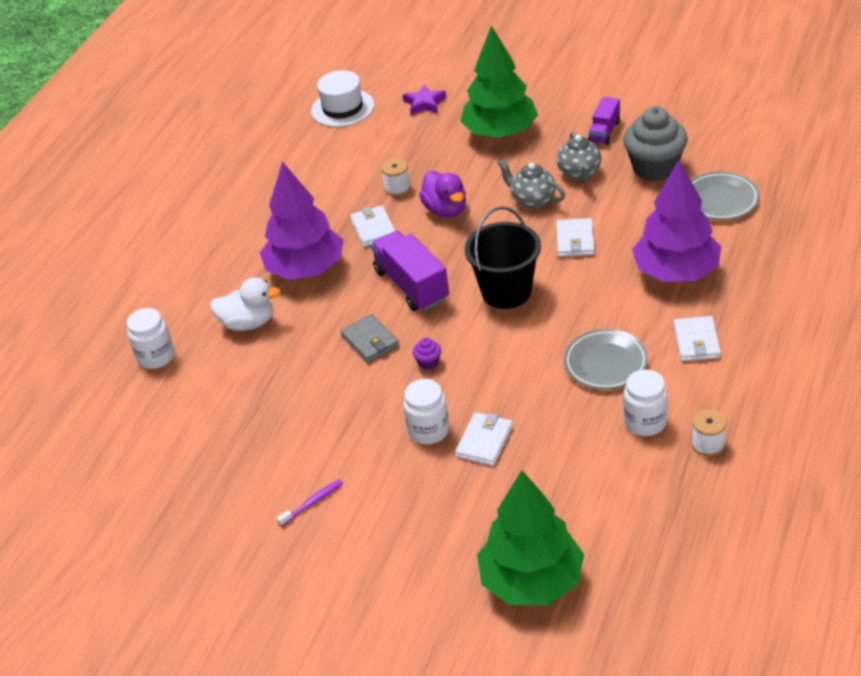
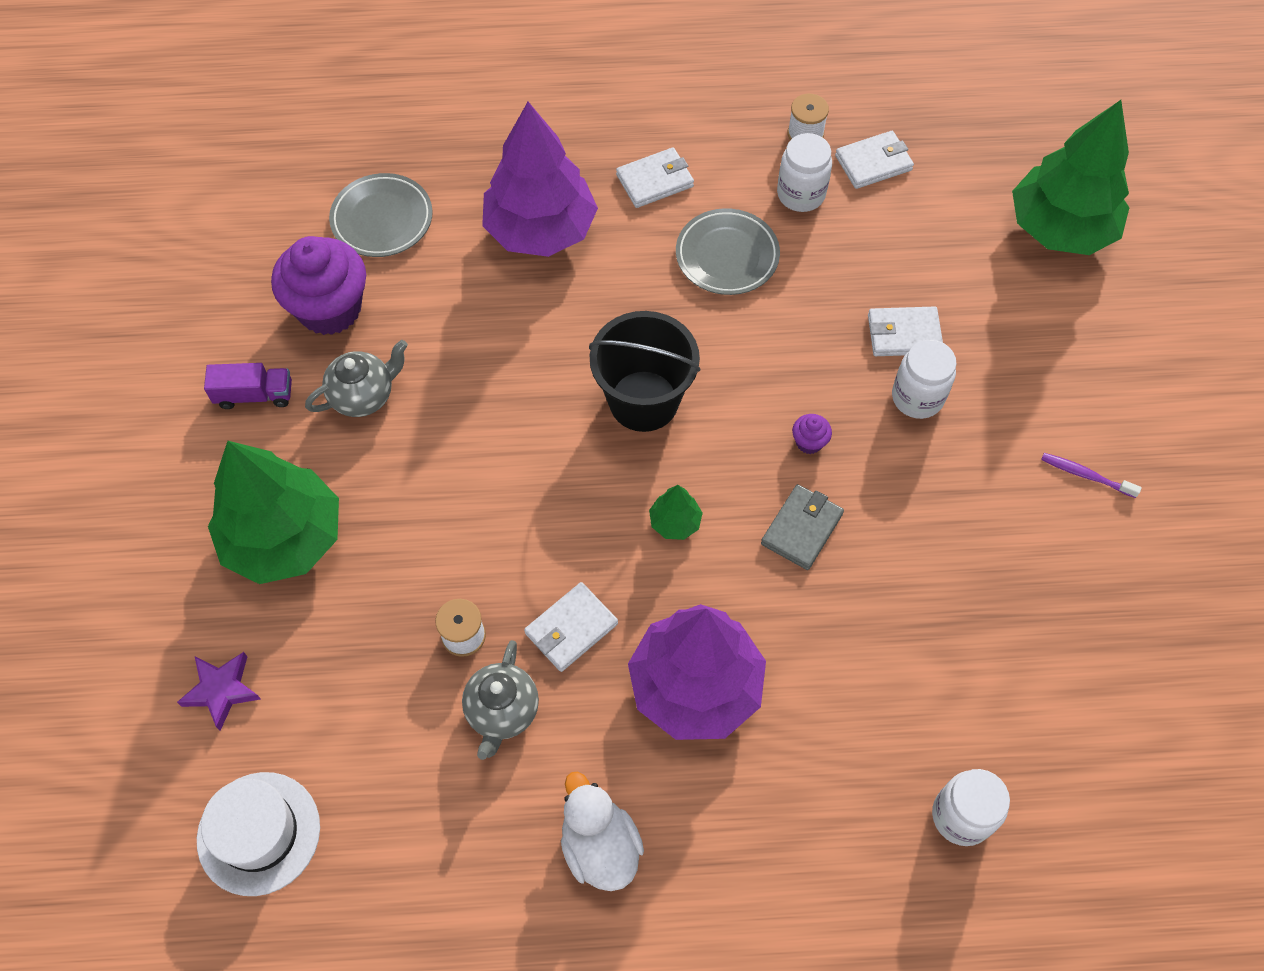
camera: 120 degrees left, 20 degrees up
white duck [210,277,281,331] -> white duck moved to [561,772,644,891]
purple truck [371,231,449,311] -> green tree [649,485,703,540]
purple duck [419,171,466,218] -> none
grey teapot [498,159,565,208] -> grey teapot moved to [462,640,539,760]
white wallet [556,218,595,257] -> white wallet moved to [835,131,914,189]
grey cupcake [623,106,688,181] -> purple cupcake [271,236,366,335]

